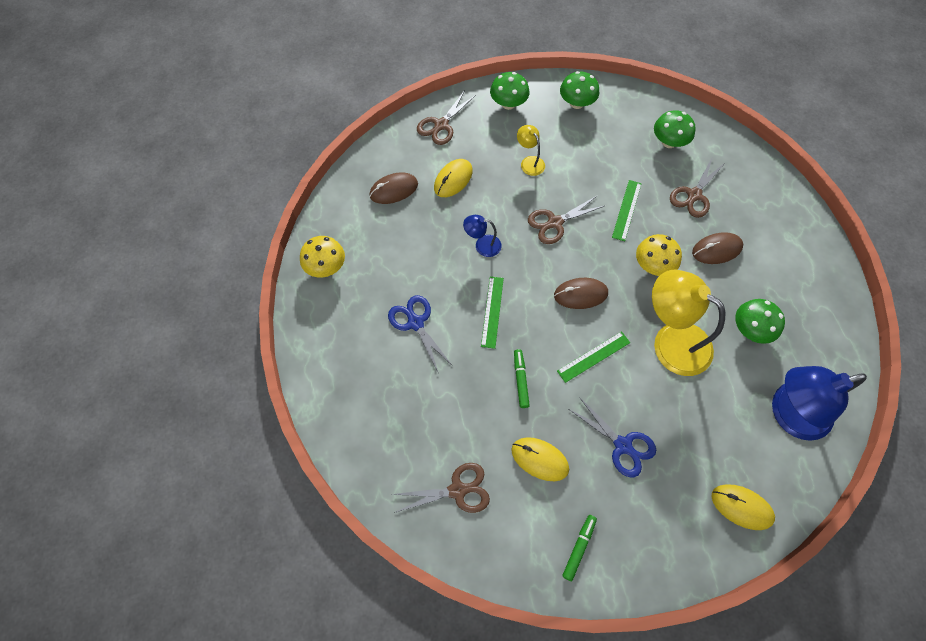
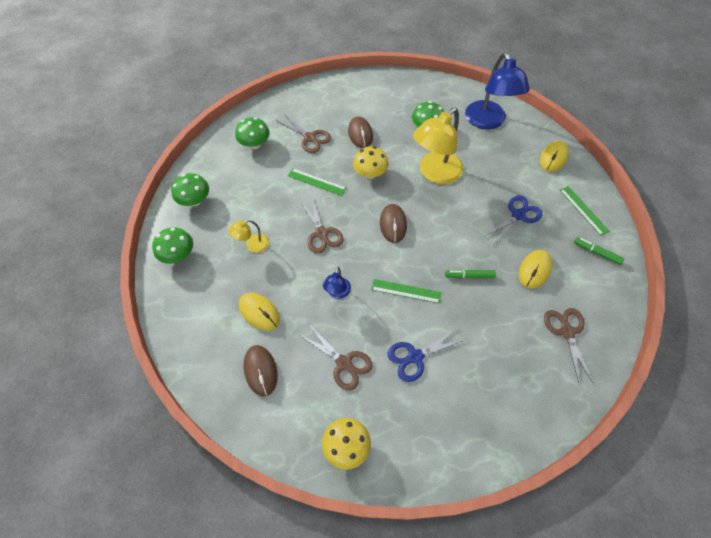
camera: 85 degrees left, 5 degrees down
brown scissors [417,90,476,145] -> brown scissors moved to [300,325,373,391]
green ruler [557,331,630,383] -> green ruler moved to [560,186,610,236]

